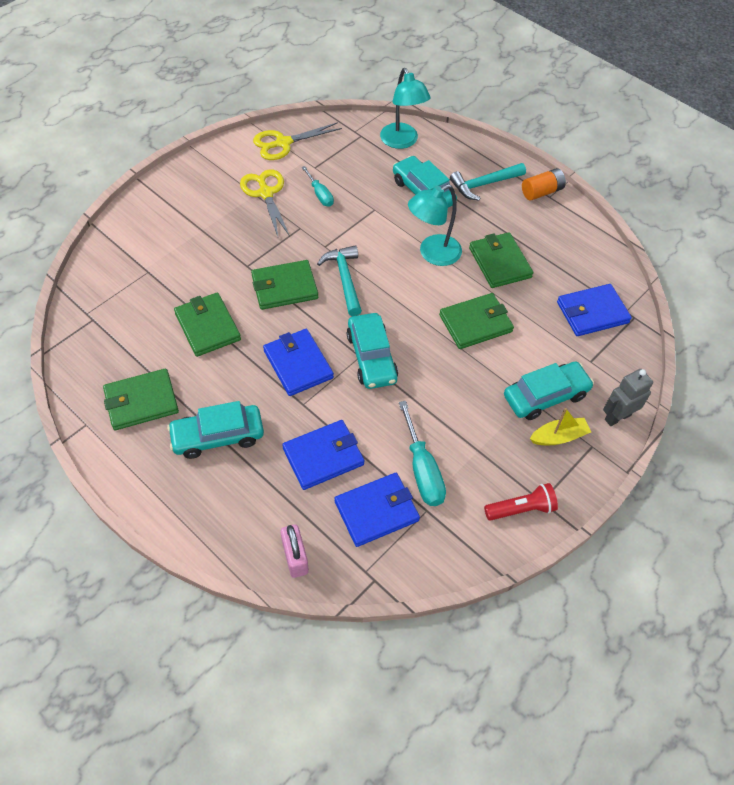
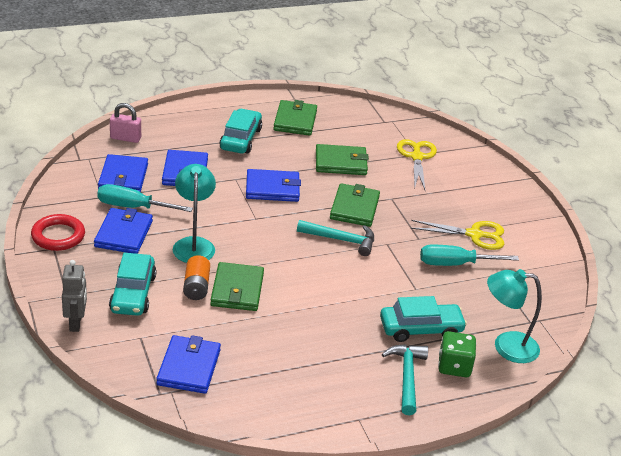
camera: 115 degrees right, 20 degrees down
yellow scissors [253,122,342,160] -> yellow scissors moved to [397,139,437,190]
turquoise screwdriver [302,166,334,207] -> turquoise screwdriver [420,245,519,266], size x1.60
turquoise car [347,313,398,389] -> none
turquoise lamp [408,184,462,266] -> turquoise lamp moved to [173,164,216,263]
green wallet [469,232,533,288] -> none
red flashlight [484,483,558,521] -> red ring [31,214,85,251]
orange battery [522,168,566,201] -> orange battery moved to [183,255,210,300]
yellow boat [530,408,591,445] -> none
none -> blue wallet [94,208,153,254]
none -> green dice [438,331,476,377]

